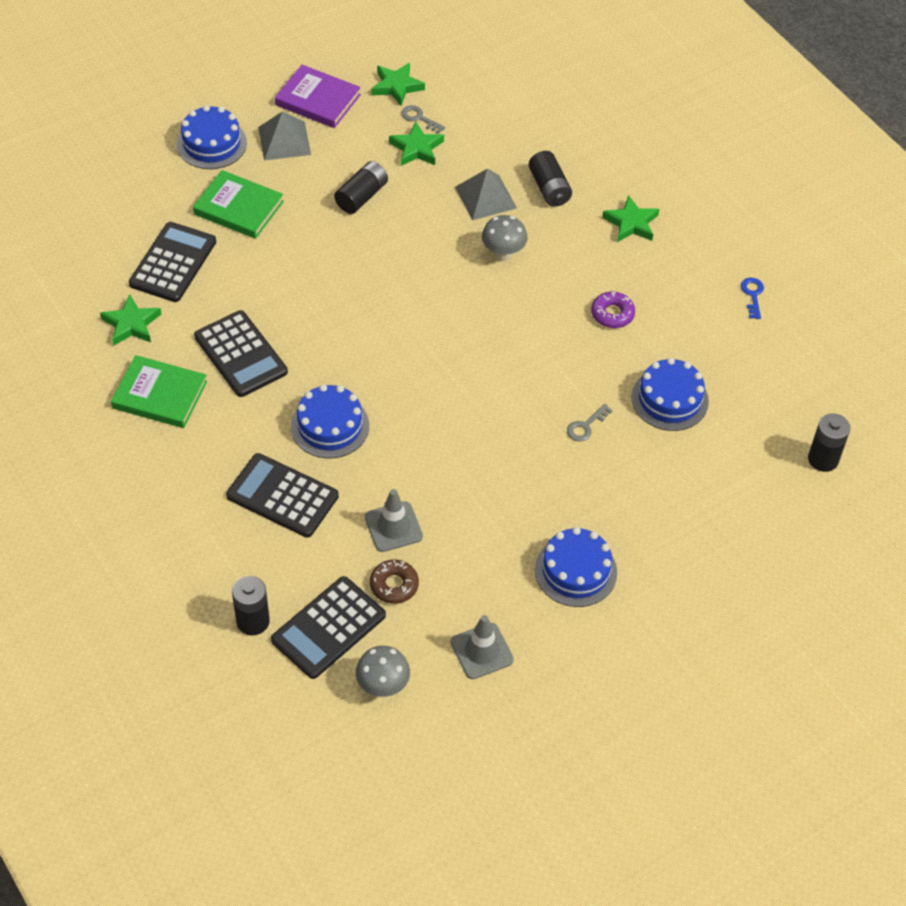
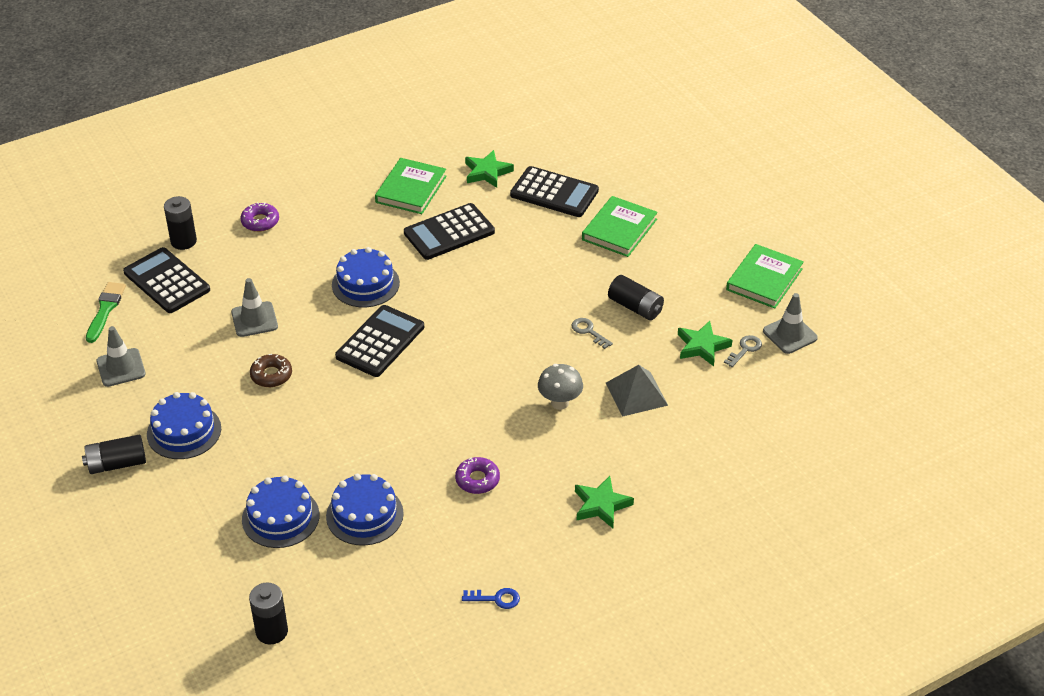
camera: 95 degrees right, 10 degrees down
blue cake [177,105,247,169] -> blue cake moved to [242,475,319,548]
black calculator [226,453,339,538] -> black calculator moved to [335,305,424,377]
grey pyramid [258,111,311,160] -> none
purple book [275,65,361,128] -> green book [726,244,804,309]
grey mushroom [356,646,410,697] -> green brush [86,282,126,343]
brown donut [370,560,419,604] -> brown donut moved to [250,354,292,387]
green star [371,63,425,106] -> grey traffic cone [763,293,818,354]
black battery [529,151,572,207] -> black battery moved to [82,435,146,474]
grey key [567,404,613,442] -> grey key moved to [571,318,613,349]
none -> purple donut [240,202,279,232]

